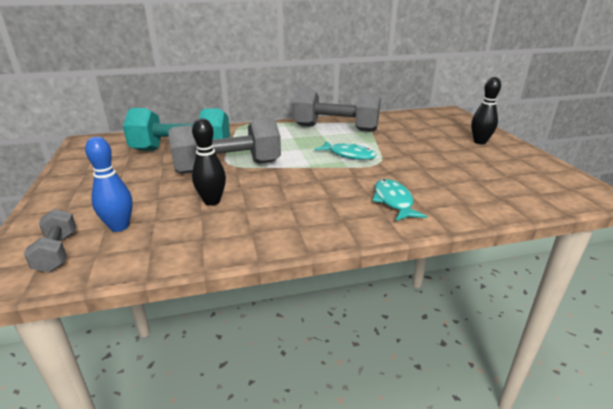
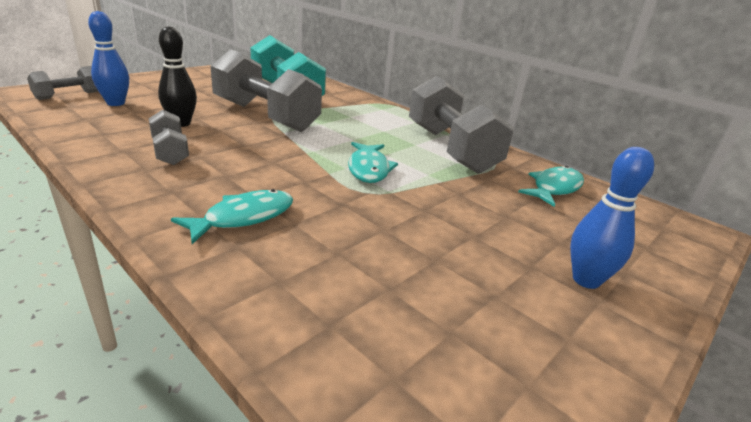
camera: 55 degrees right, 0 degrees up
black bowling pin [471,77,501,144] -> blue bowling pin [570,147,654,289]
none -> grey dumbbell [149,110,189,165]
none -> turquoise fish [518,166,584,207]

